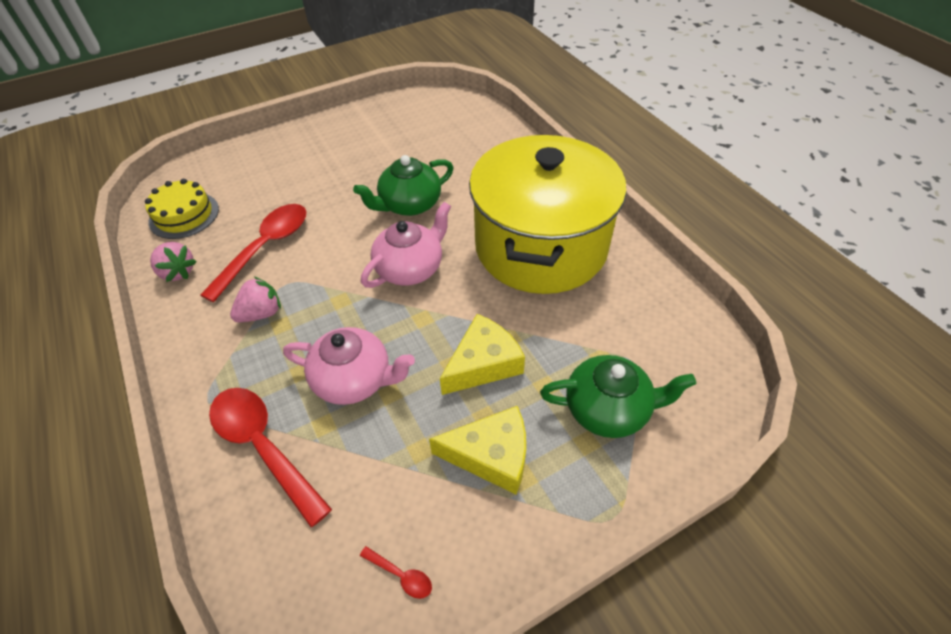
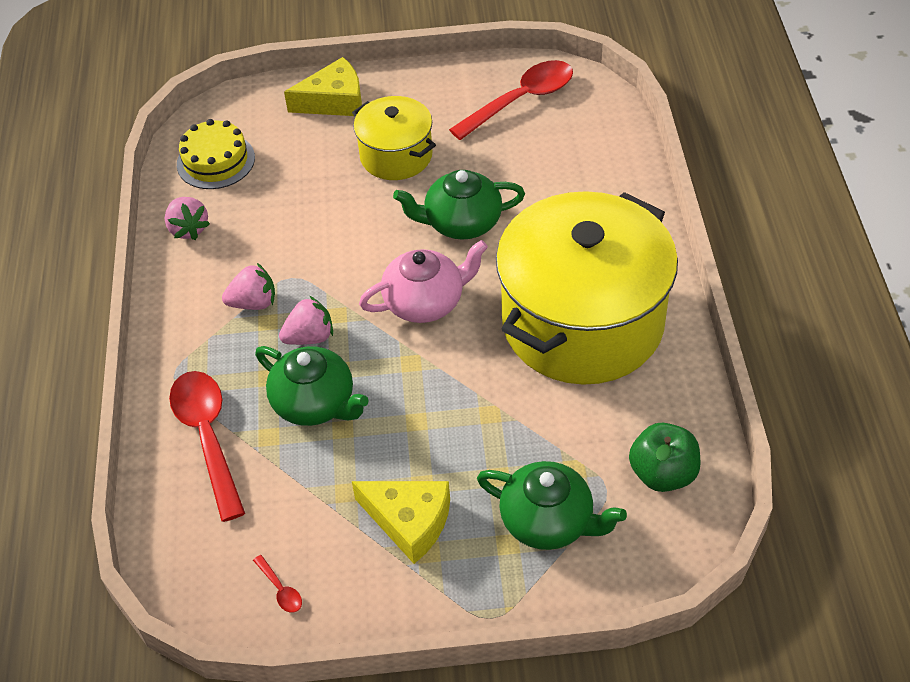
camera: 25 degrees right, 0 degrees up
red spoon [200,204,306,302] -> red spoon moved to [449,60,573,140]
pink teapot [283,327,415,405] -> green teapot [255,346,369,426]
yellow cheese [440,314,525,395] -> yellow cheese moved to [284,57,362,116]
none -> pink strawberry [279,296,333,345]
none -> yellow pot [352,96,436,180]
none -> green apple [629,423,701,492]

